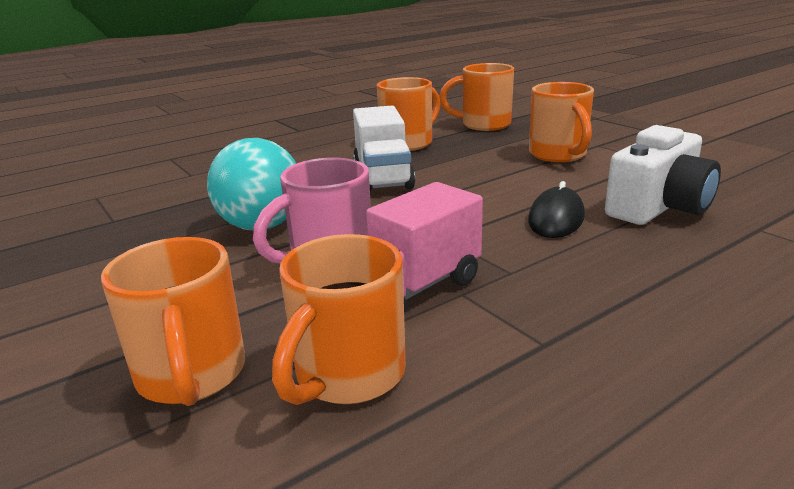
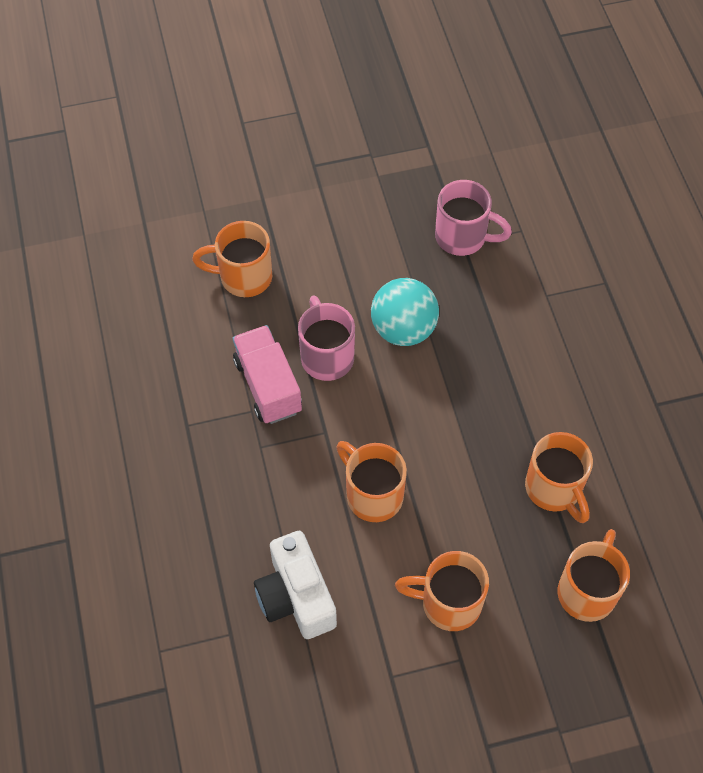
camera: 110 degrees right, 35 degrees up
orange mug [272,234,406,405] -> orange mug moved to [336,441,407,522]
white truck [353,105,415,192] -> none
black mouse [528,181,585,238] -> none
none -> pink mug [435,180,512,256]

